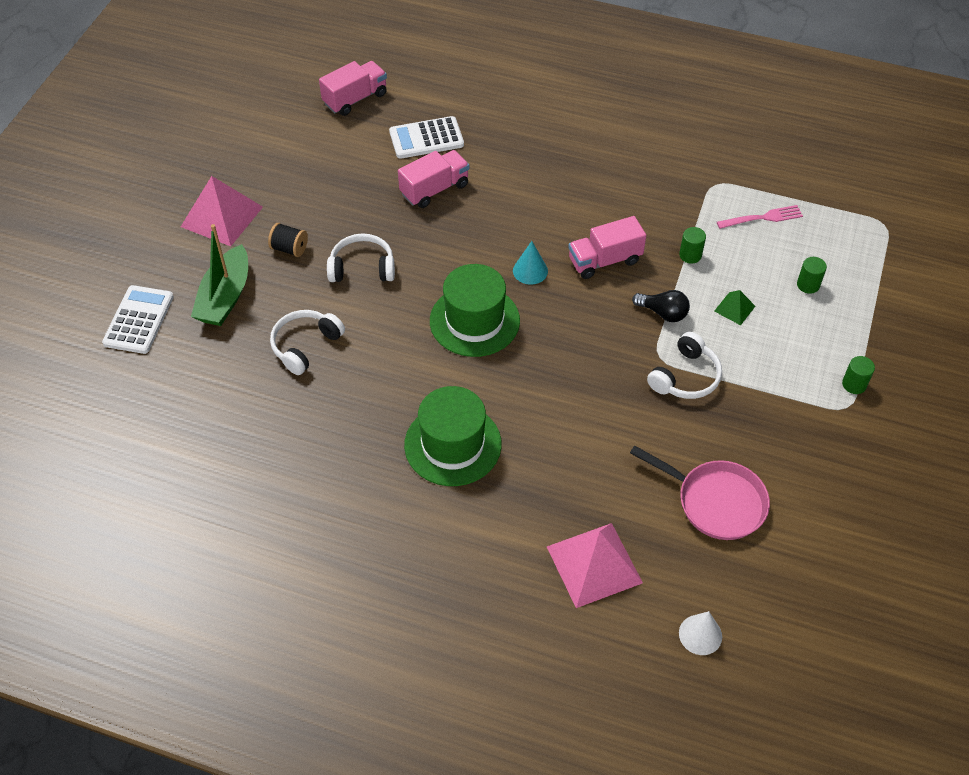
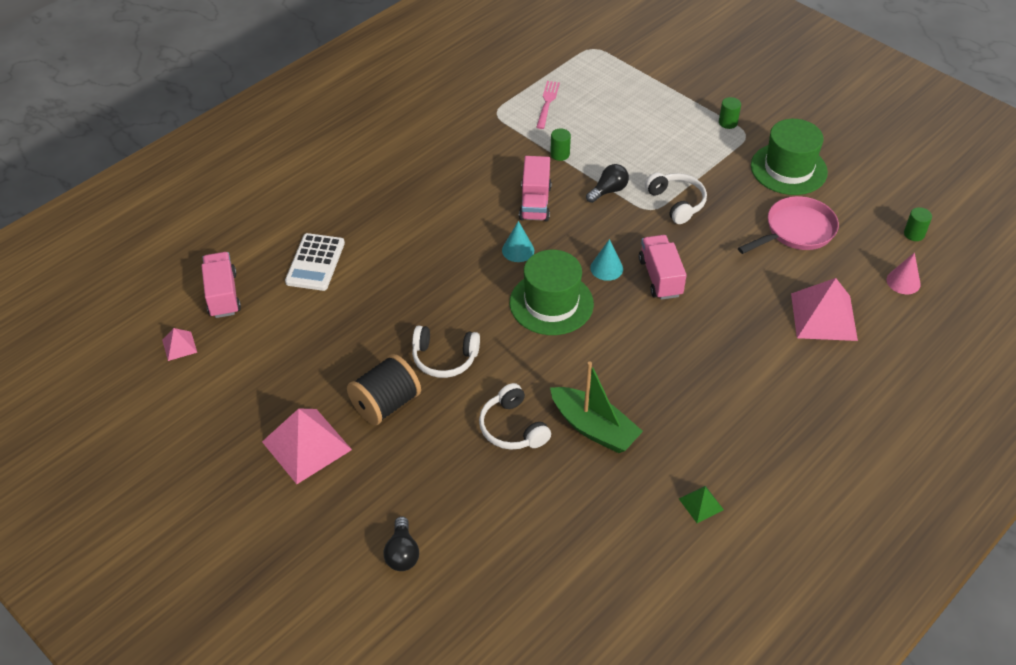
camera: 65 degrees left, 5 degrees down
white calculator [102,285,174,354] -> black light bulb [384,516,419,571]
green boat [191,224,248,326] -> green boat moved to [550,361,643,453]
black spool [268,223,308,257] -> black spool [347,354,421,425], size x1.74
white headphones [327,233,395,282] -> white headphones turned 105 degrees counterclockwise [412,325,480,378]
pink truck [398,150,469,208] -> pink truck moved to [639,235,687,300]
green hat [404,386,502,486] -> green hat moved to [751,119,828,195]
white cone [679,611,722,655] -> pink cone [887,253,920,294]
green pyramid [714,290,755,325] -> green pyramid moved to [679,486,724,523]
green cylinder [797,257,827,294] -> green cylinder moved to [904,207,932,241]
none -> pink pyramid [162,328,197,361]
none -> turquoise cone [590,239,623,281]

